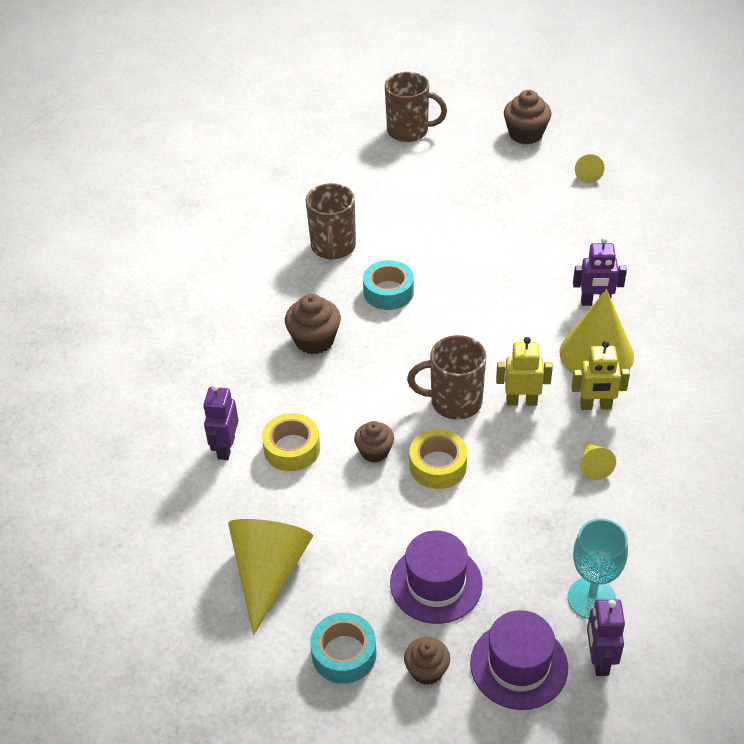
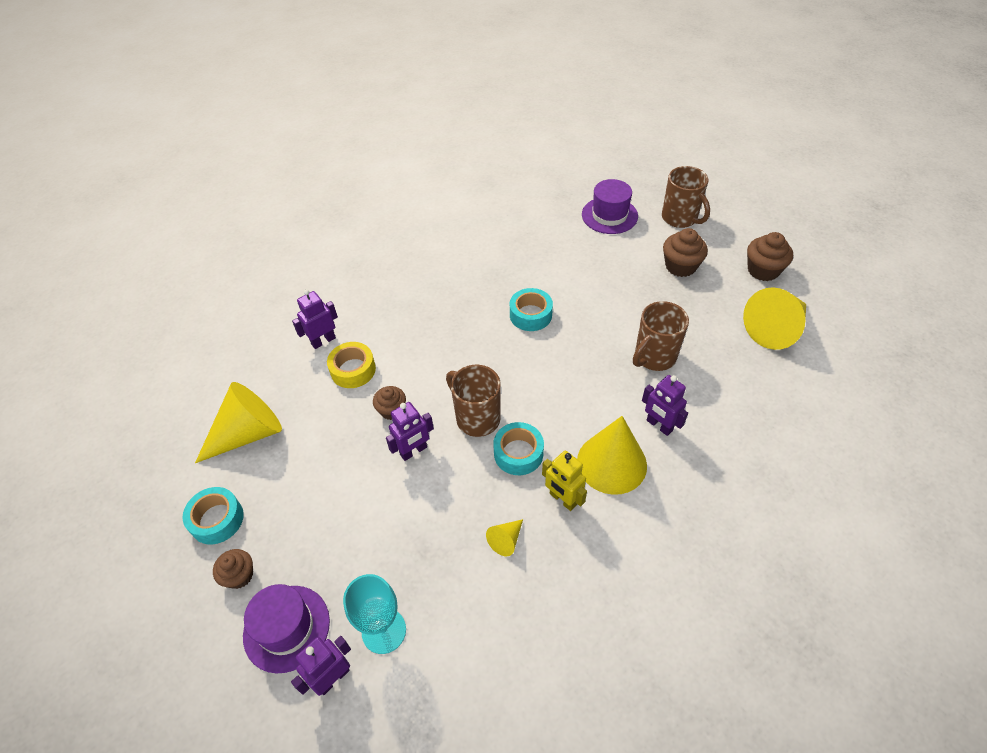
camera: 45 degrees right, 5 degrees up
brown cupcake [285,294,341,354] -> brown cupcake moved to [663,228,708,277]
brown mug [306,183,356,260] -> brown mug moved to [633,301,689,371]
purple hat [390,530,483,624] -> purple hat moved to [582,179,638,234]
yellow tape [409,429,467,489] -> purple robot [386,402,434,461]
yellow robot [496,337,553,406] -> turquoise tape [493,422,544,475]
yellow cone [575,154,605,183] -> yellow cone [743,287,806,350], size x2.20

